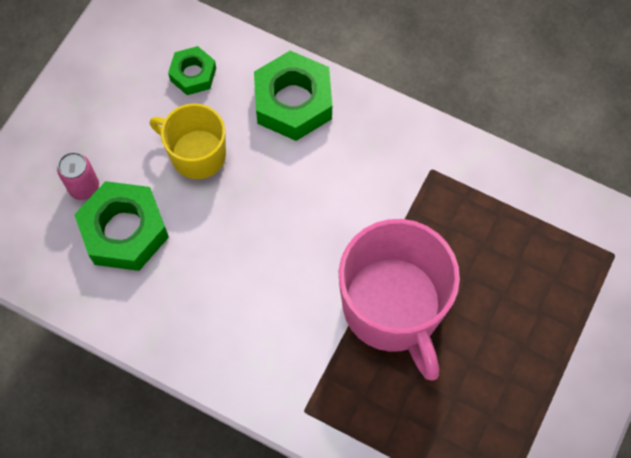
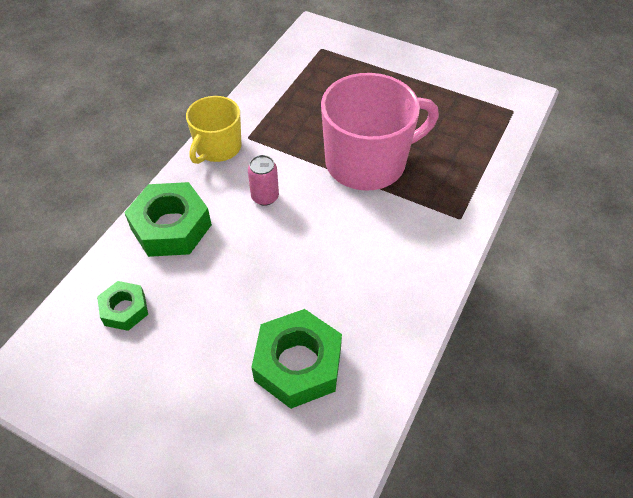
camera: 90 degrees left, 15 degrees down
pink can [57,152,99,200] -> pink can moved to [248,155,279,206]
yellow mug [150,103,226,179] -> yellow mug moved to [186,96,241,164]

